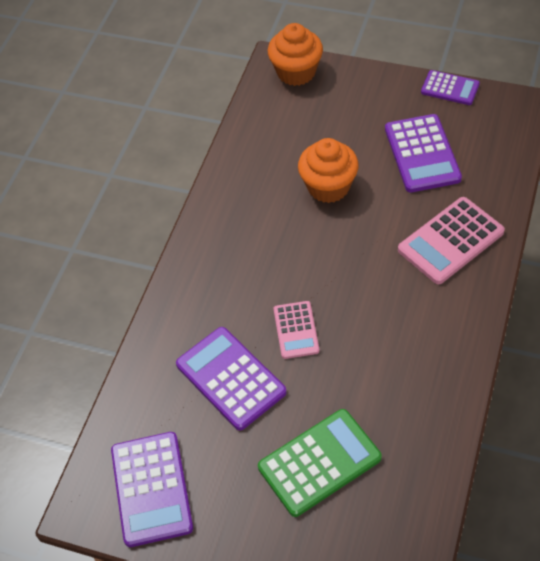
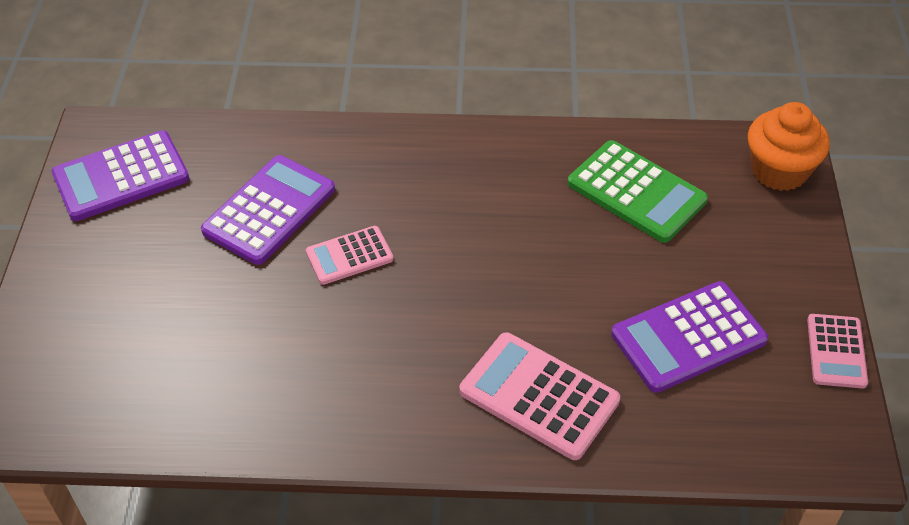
camera: 70 degrees right, 5 degrees down
green calculator [258,409,382,517] -> green calculator moved to [568,140,708,243]
orange cupcake [298,138,359,203] -> none
purple calculator [421,70,480,105] -> pink calculator [807,314,868,389]

